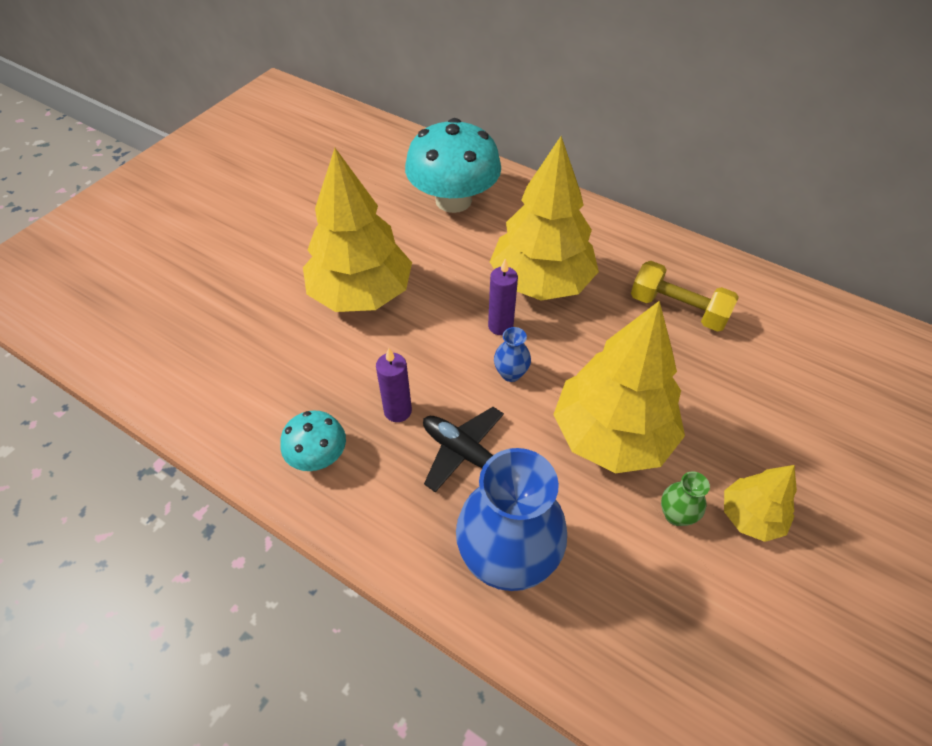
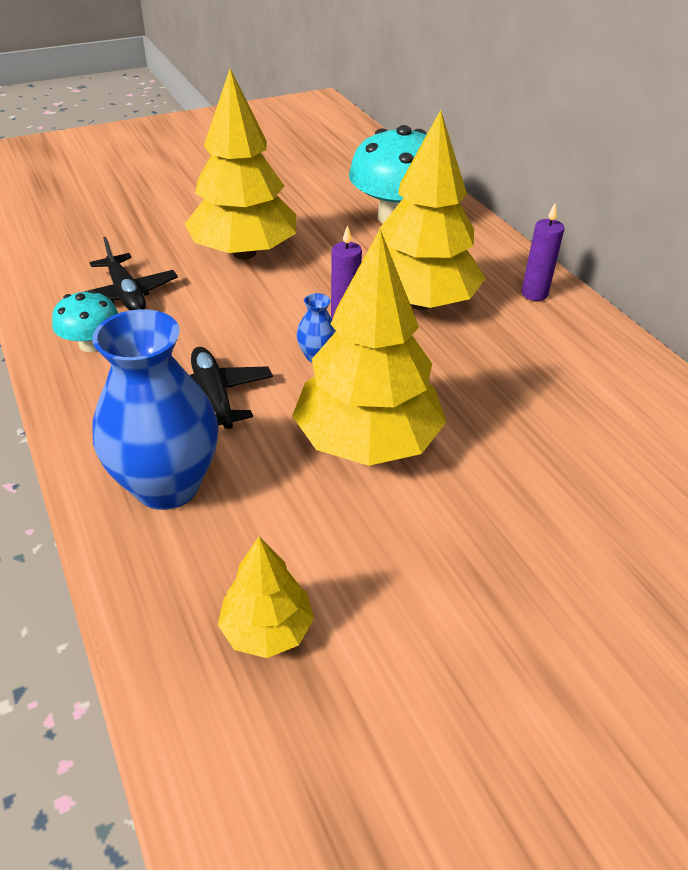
camera: 30 degrees right, 10 degrees down
purple candle [376,348,412,422] -> purple candle moved to [521,202,564,301]
yellow dumbbell [631,261,739,332] -> none
green vase [661,471,710,526] -> none
yellow tree [724,465,797,542] -> yellow tree moved to [218,536,314,658]
none -> black plane [84,237,178,310]

